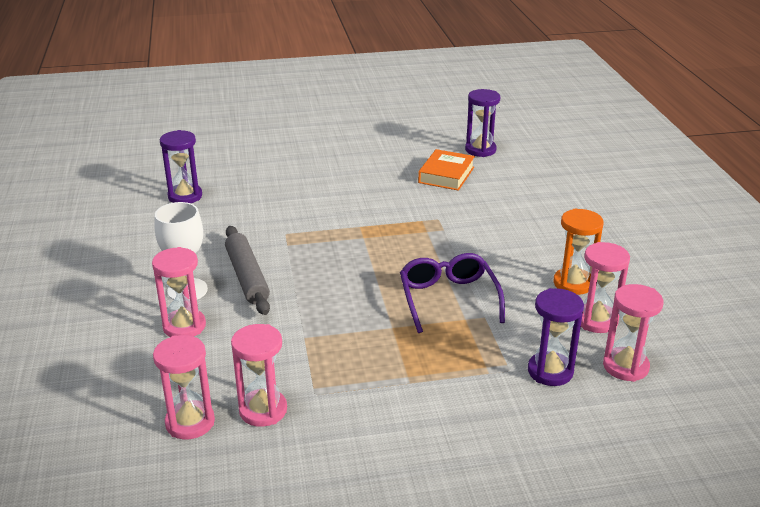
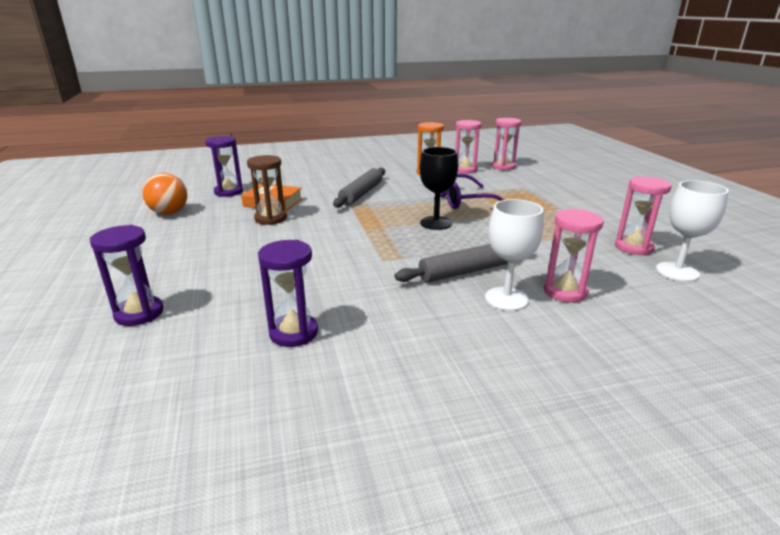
camera: 95 degrees left, 5 degrees down
pink hourglass [153,335,215,439] -> white goblet [656,180,729,282]
purple hourglass [528,288,584,386] -> purple hourglass moved to [90,225,164,326]
none -> orange ball [142,173,187,215]
none -> brown hourglass [247,155,287,225]
none -> grey rolling pin [333,168,385,208]
none -> black goblet [420,147,458,230]

